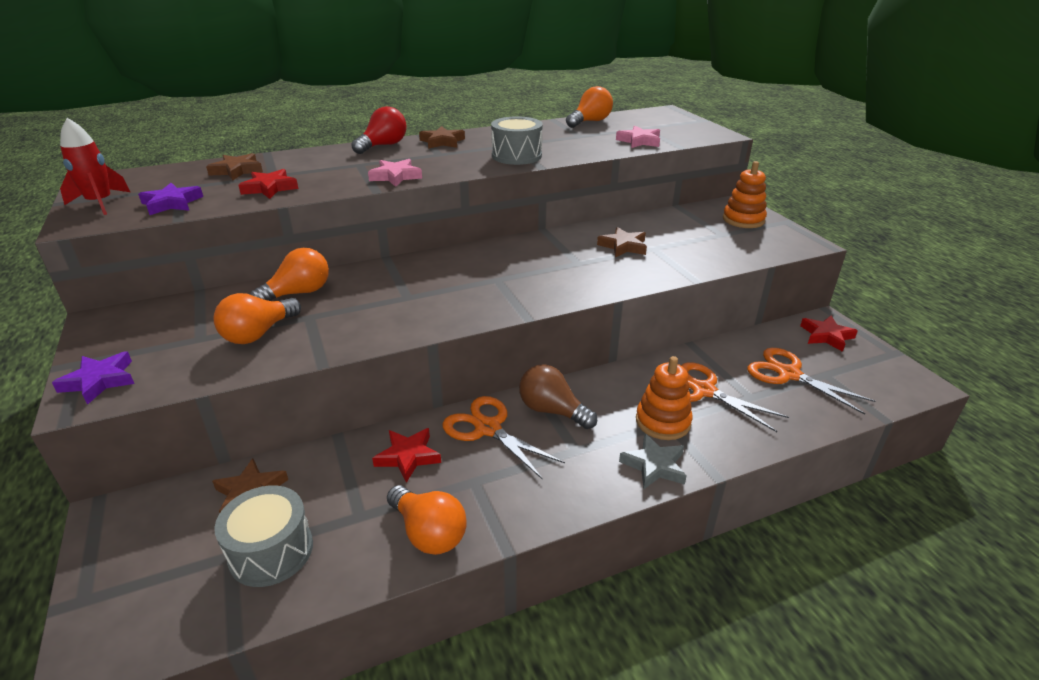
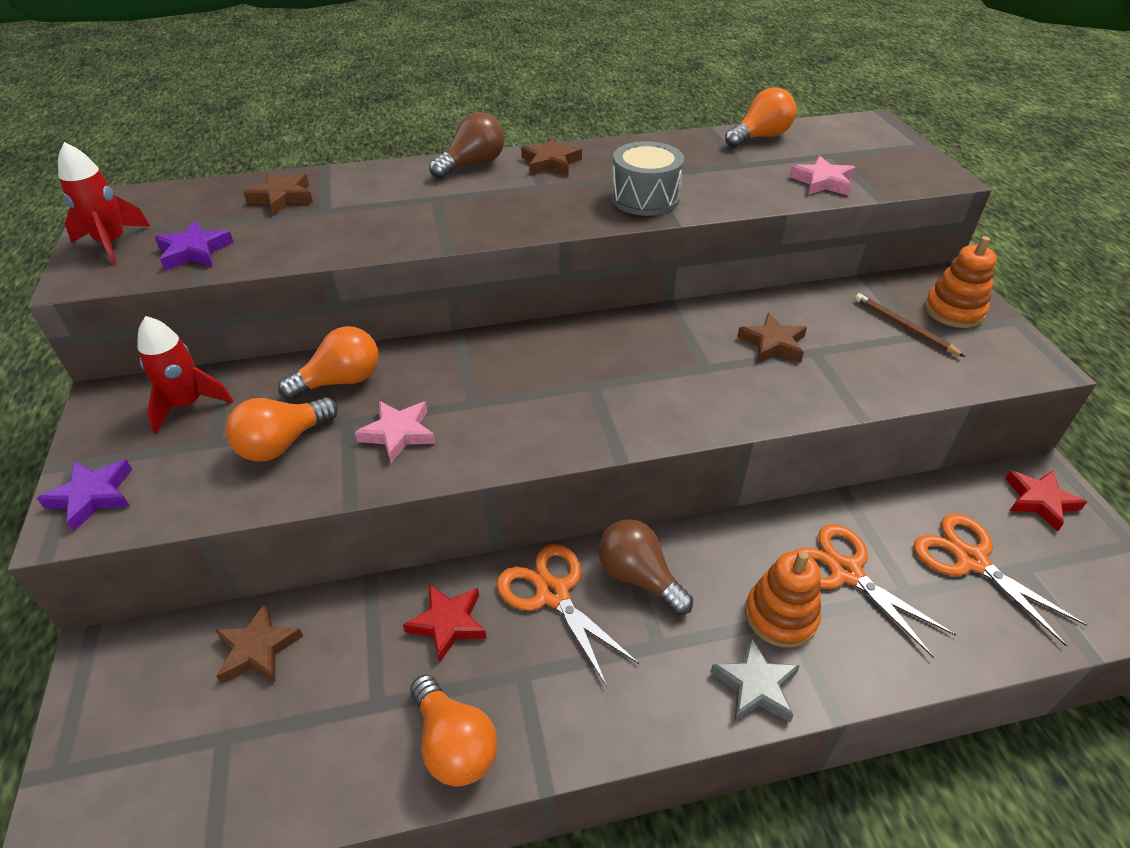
camera: 10 degrees right, 10 degrees up
grey drum [214,485,313,587] -> none
red star [238,169,298,199] -> none
red light bulb [351,106,407,154] -> brown light bulb [429,112,505,179]
pink star [368,159,422,187] -> pink star moved to [355,401,435,463]
none -> red rocket [137,316,233,434]
none -> brown pencil [855,293,965,357]

